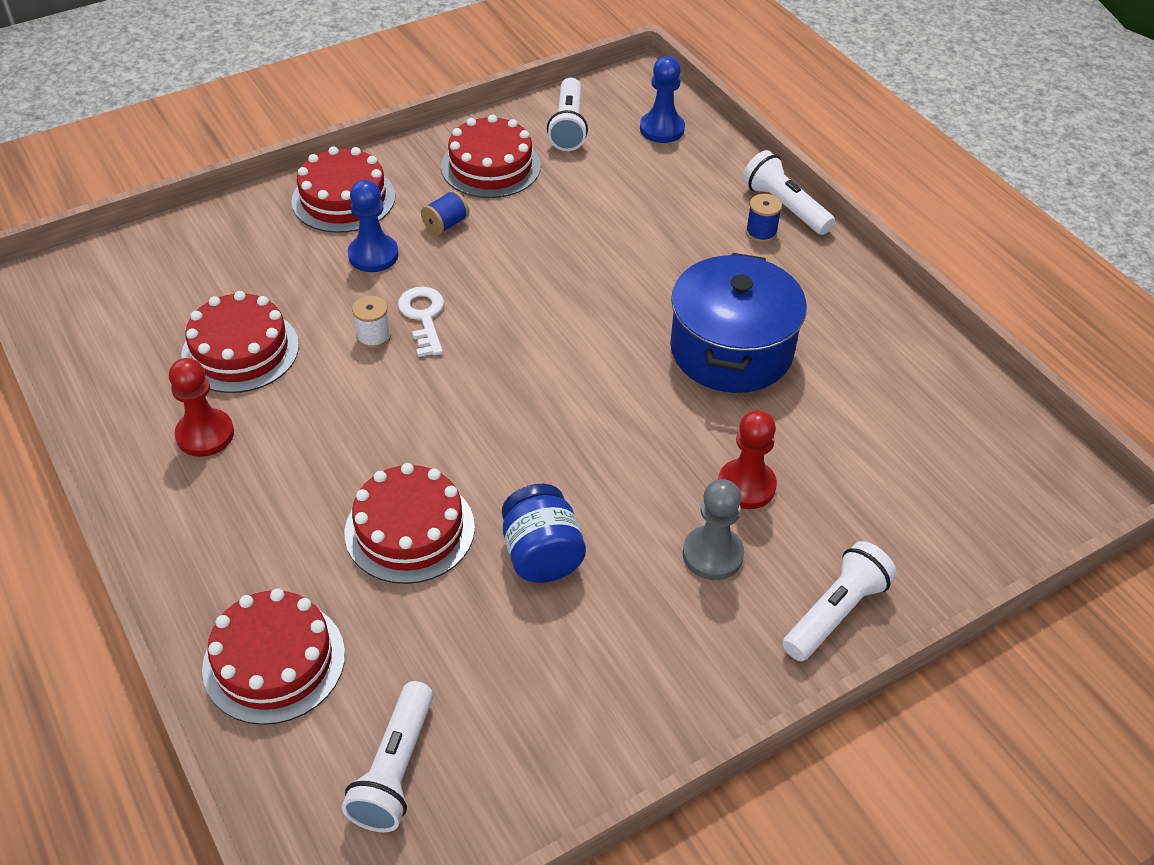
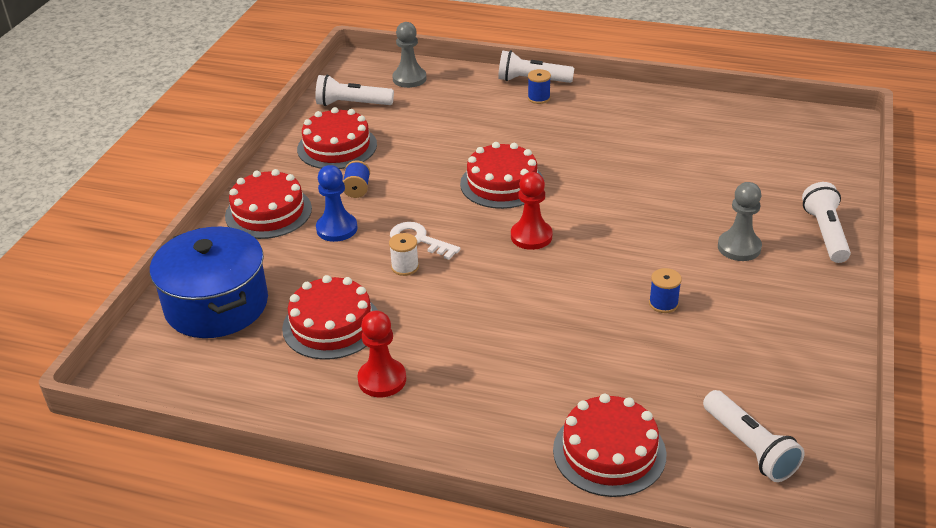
camera: 40 degrees left, 10 degrees down
red cake [345,463,475,584] -> red cake moved to [460,142,544,209]
blue jar [502,484,586,583] -> blue spool [649,268,682,313]
white flashlight [547,78,588,151] -> white flashlight turned 135 degrees clockwise [316,75,394,106]
blue pawn [640,56,685,143] -> grey pawn [392,22,427,88]
blue pot [670,253,807,393] -> blue pot moved to [150,227,268,338]
red pawn [718,410,777,509] -> red pawn moved to [511,172,552,250]

